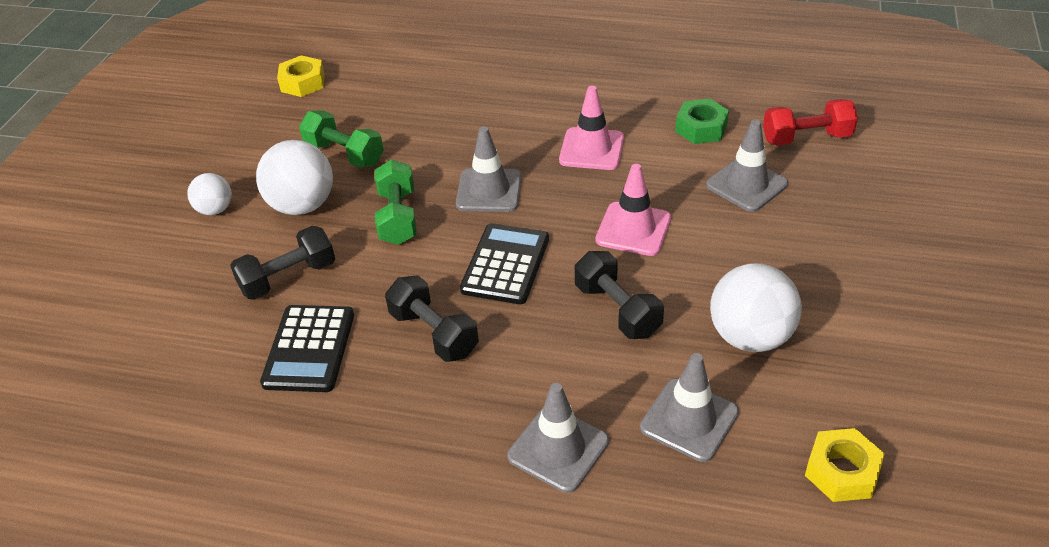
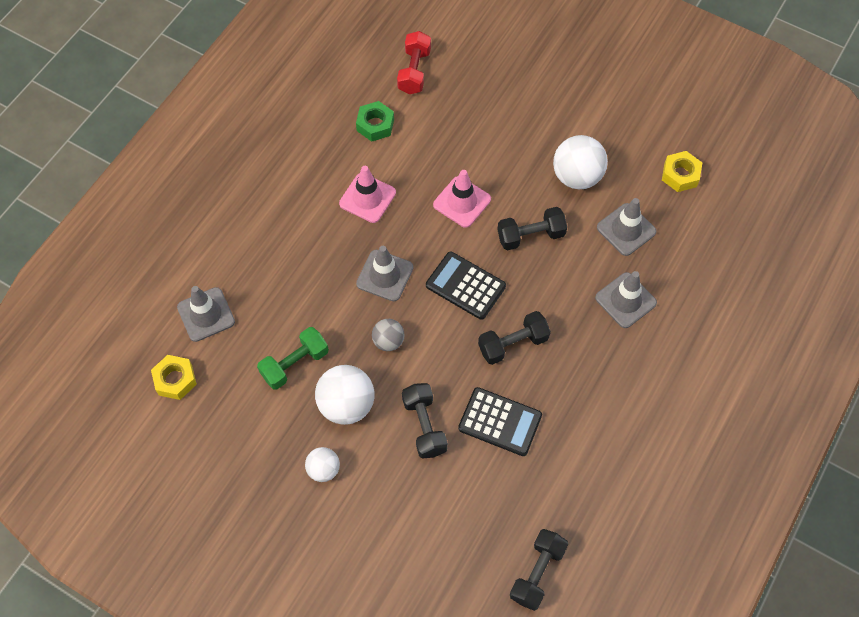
camera: 75 degrees left, 20 degrees up
green dumbbell [375,159,417,245] -> grey ball [372,319,405,351]
grey traffic cone [706,119,788,212] -> grey traffic cone moved to [177,286,235,342]
none -> black dumbbell [510,529,568,611]

